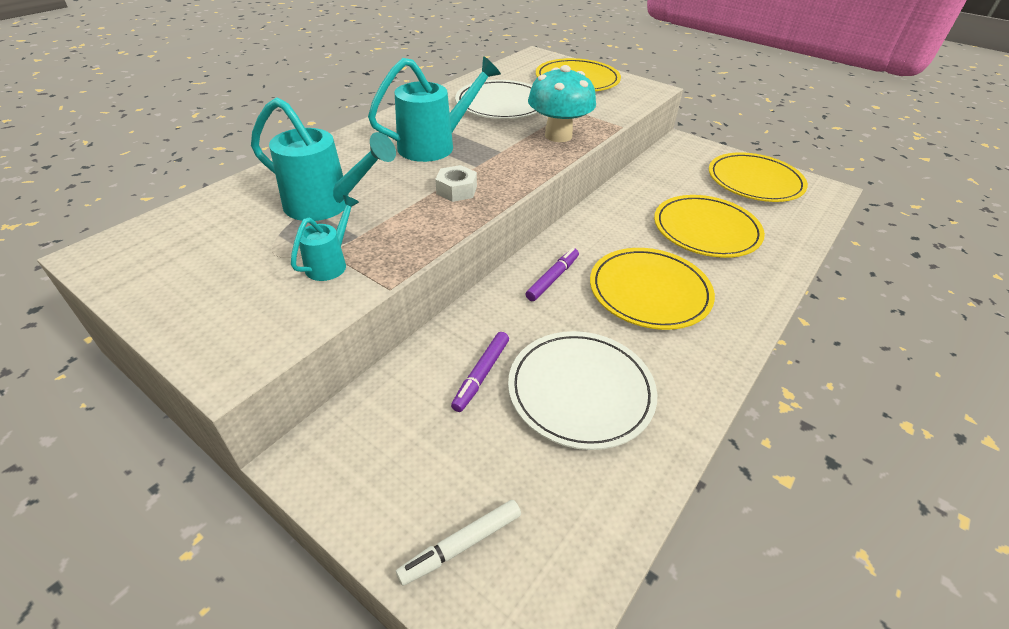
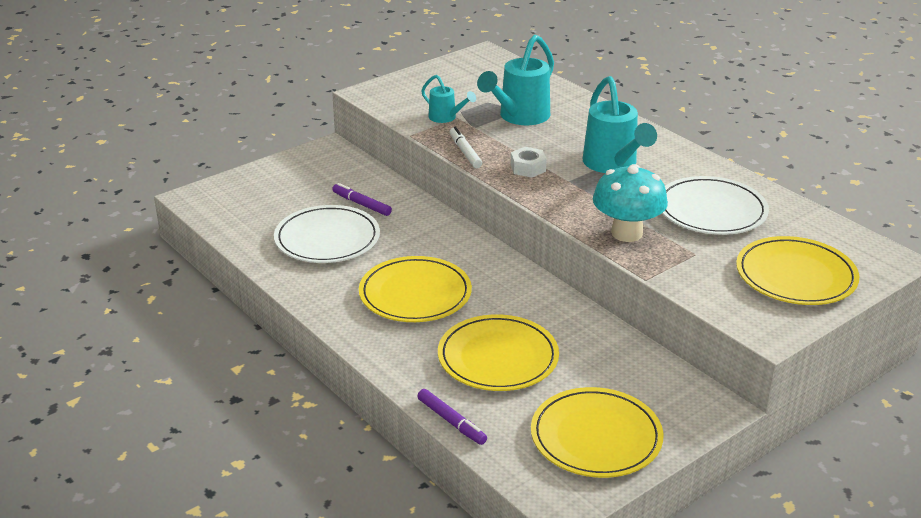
camera: 105 degrees right, 10 degrees down
white marker [396,500,521,586] -> white marker moved to [450,127,482,168]
purple marker [526,248,579,301] -> purple marker moved to [417,389,487,445]

